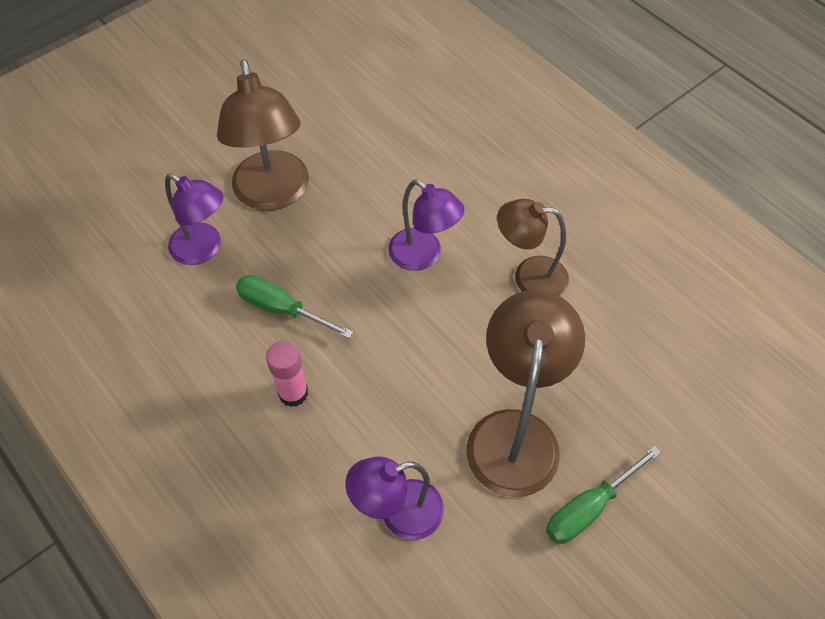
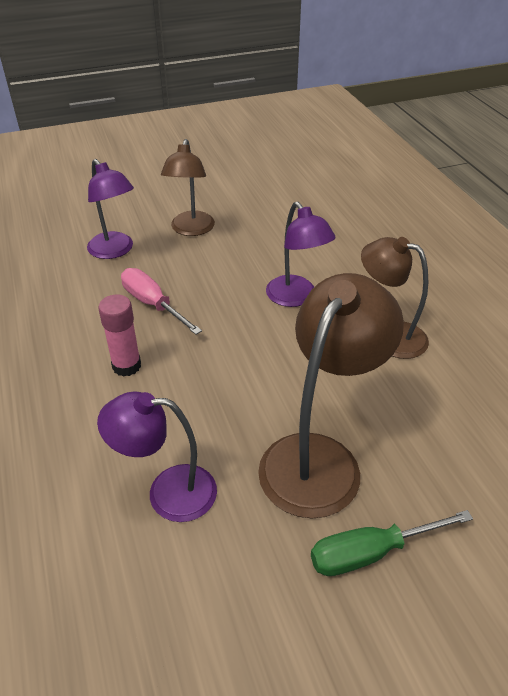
camera: 20 degrees right, 15 degrees down
brown lamp [217,59,309,211] -> brown lamp [161,139,215,236], size x0.65
green screwdriver [236,275,353,339] -> pink screwdriver [121,268,202,335]

